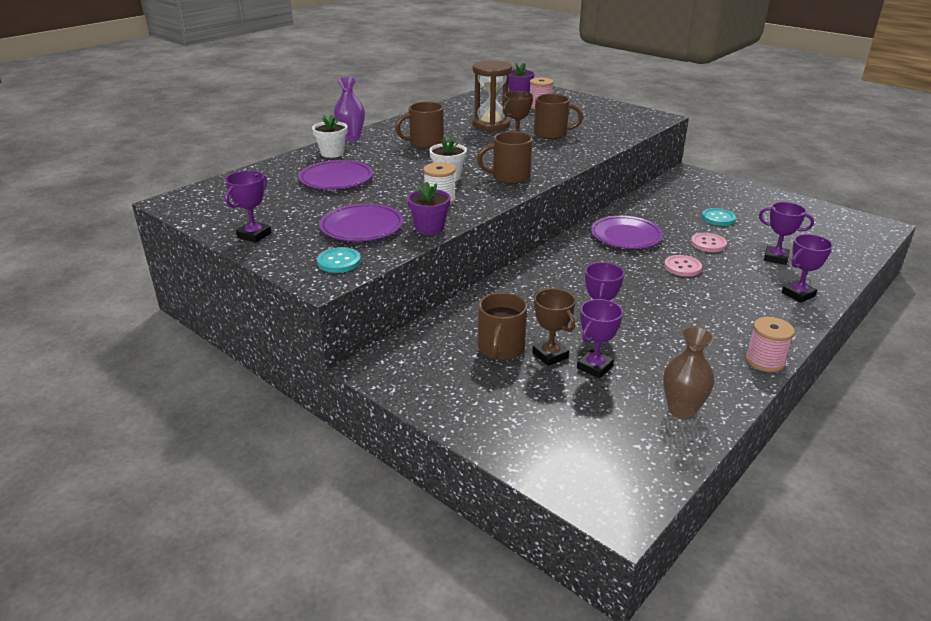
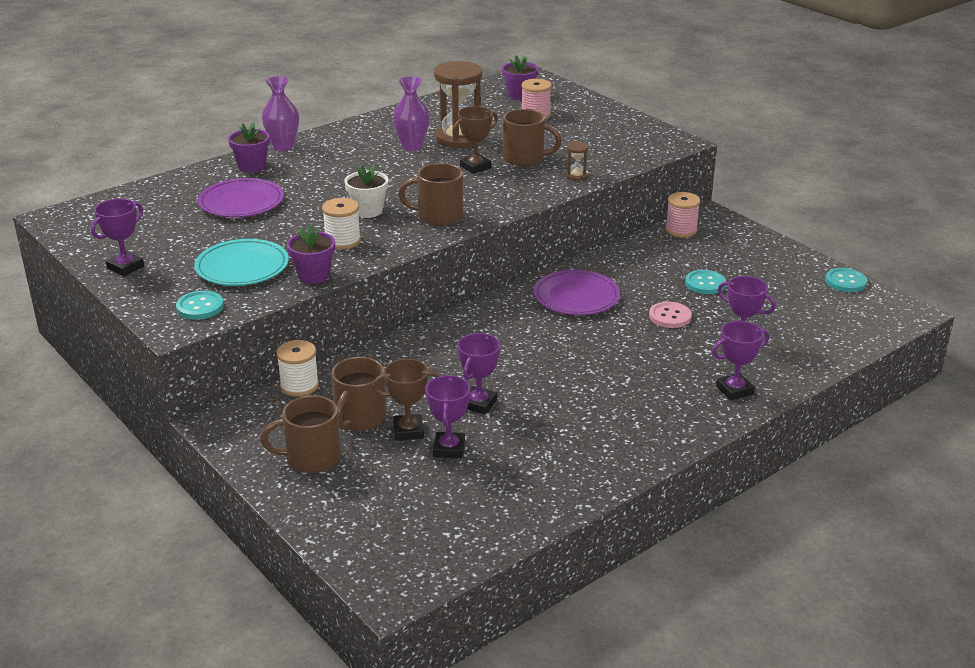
camera: 10 degrees right, 0 degrees up
white flower pot [312,115,347,158] -> purple flower pot [228,123,270,173]
purple plate [319,203,404,242] -> turquoise plate [194,239,289,286]
brown mug [395,102,444,149] -> brown mug moved to [260,395,341,473]
brown trophy [532,289,575,366] -> brown trophy turned 75 degrees counterclockwise [372,359,439,441]
purple trophy [577,299,623,378] -> purple trophy turned 45 degrees counterclockwise [425,375,470,458]
brown vase [663,327,715,420] -> none
pink button [664,255,702,277] -> none
pink spool [745,317,795,372] -> pink spool moved to [665,192,700,237]
none -> white spool [276,340,319,397]
none -> purple vase [393,76,430,151]
none -> brown hourglass [566,142,589,181]
none -> turquoise button [825,268,867,292]

